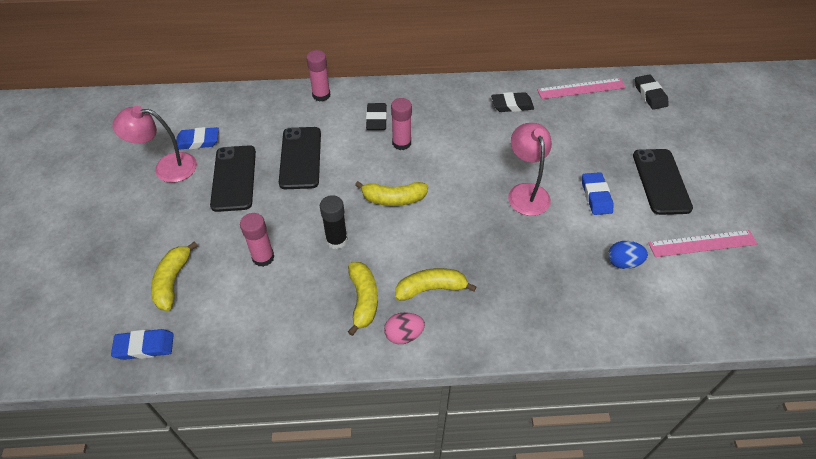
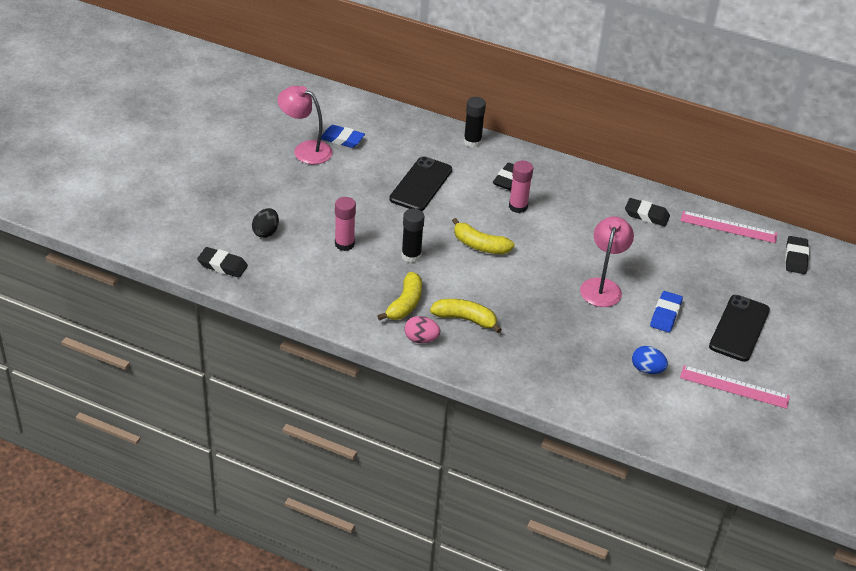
camera: 25 degrees right, 10 degrees down
blue eraser [111,329,174,360] -> black eraser [197,247,248,278]
yellow banana [151,241,198,311] -> black egg [252,208,279,238]
black phone [210,145,256,212] -> none
pink glue stick [306,50,330,102] -> black glue stick [464,97,486,148]

